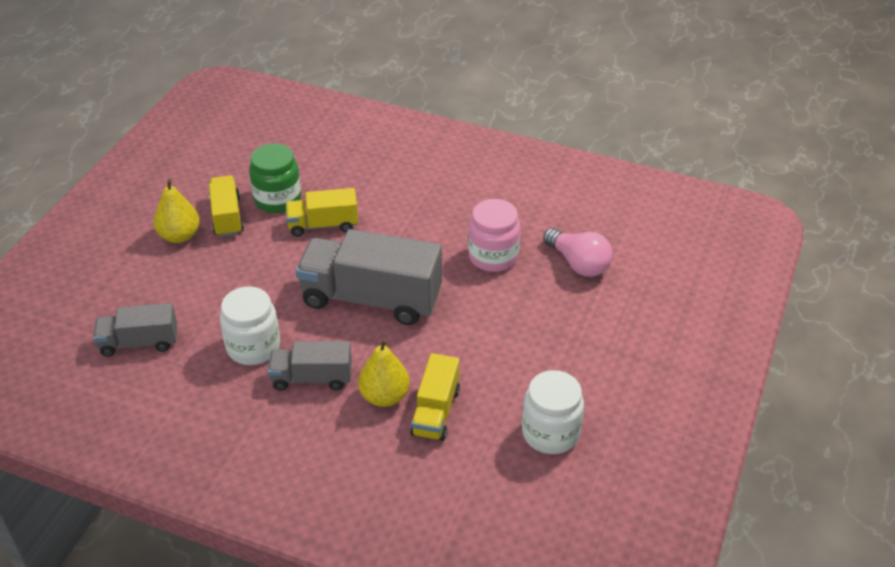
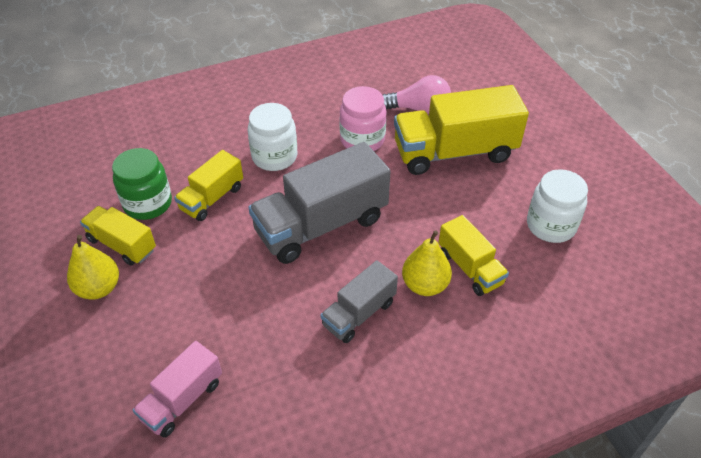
camera: 45 degrees left, 5 degrees up
grey truck [93,303,177,357] -> pink truck [133,341,222,438]
white jar [220,286,280,365] -> white jar moved to [248,103,297,171]
none -> yellow truck [394,85,529,175]

